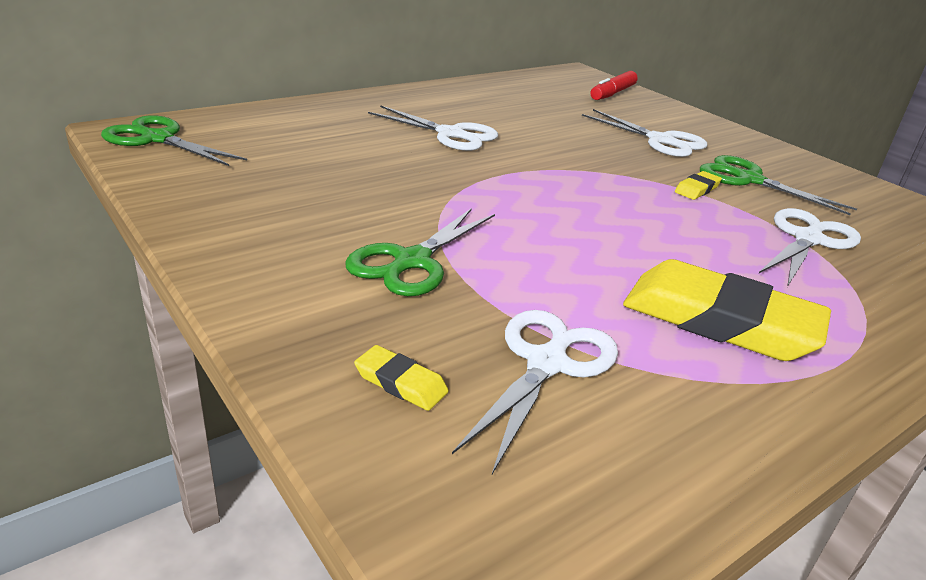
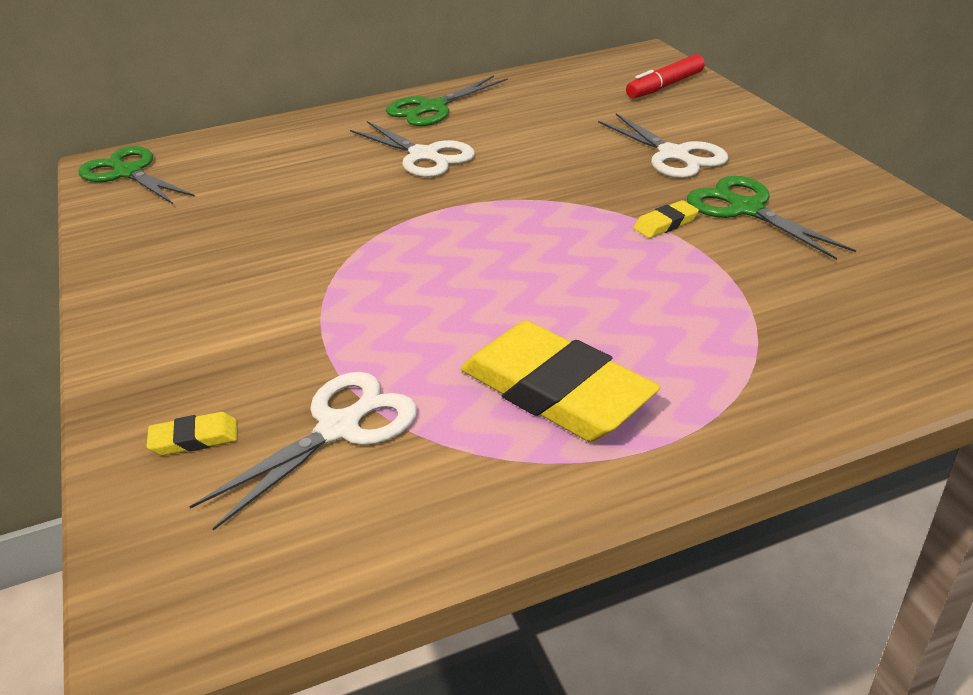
camera: 20 degrees right, 5 degrees up
green scissors [345,208,495,296] -> green scissors moved to [386,75,508,126]
yellow eraser [354,345,449,411] -> yellow eraser turned 60 degrees counterclockwise [147,412,237,455]
white scissors [759,208,861,287] -> none

